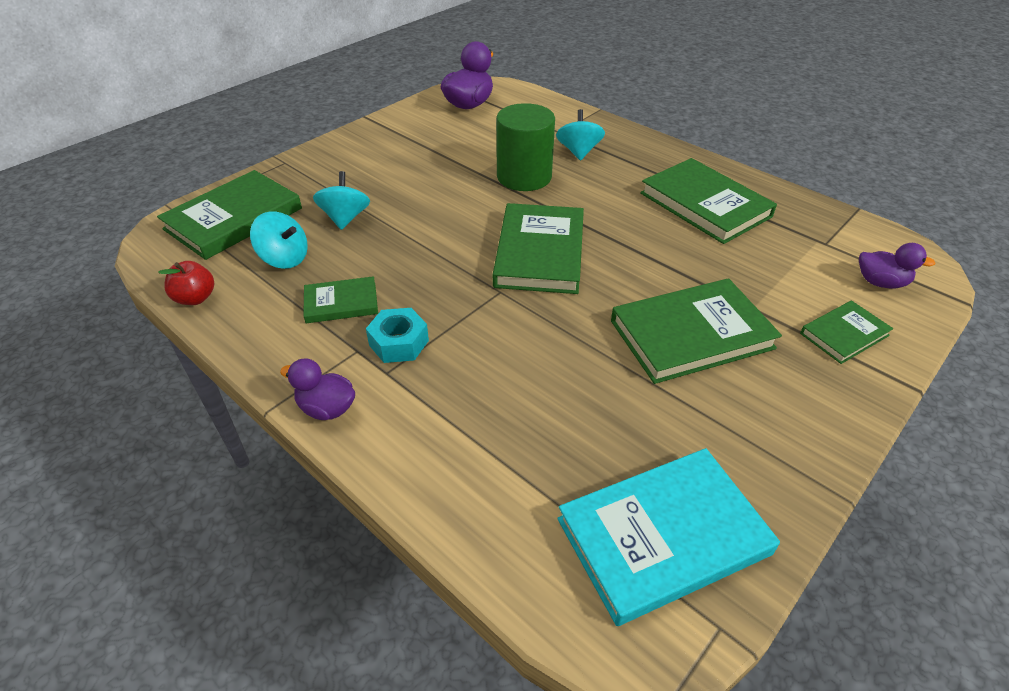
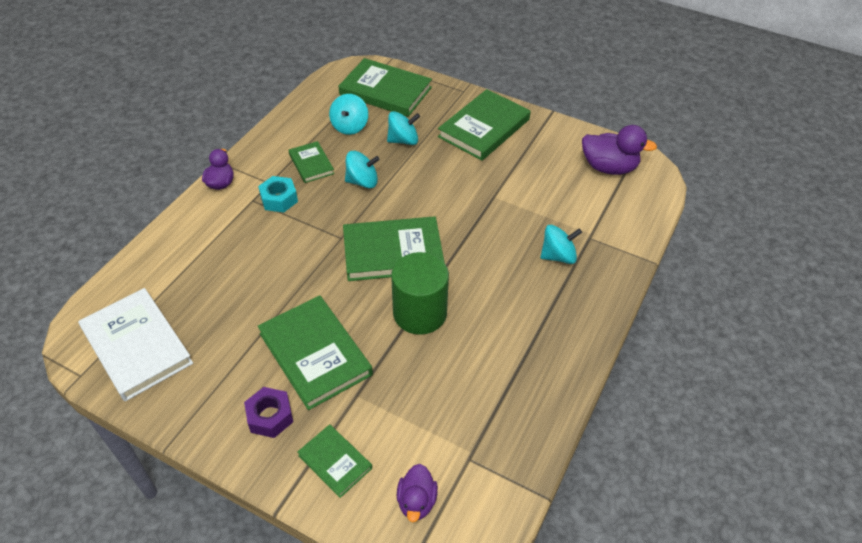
camera: 75 degrees right, 5 degrees up
red apple [158,261,214,305] -> none
green cylinder [496,103,555,191] -> green cylinder moved to [391,252,449,335]
turquoise book [557,448,780,626] -> white book [78,288,193,401]
green book [640,158,777,244] -> green book moved to [438,89,531,161]
none -> purple nut [244,387,293,438]
none -> turquoise spinning top [345,151,380,189]

